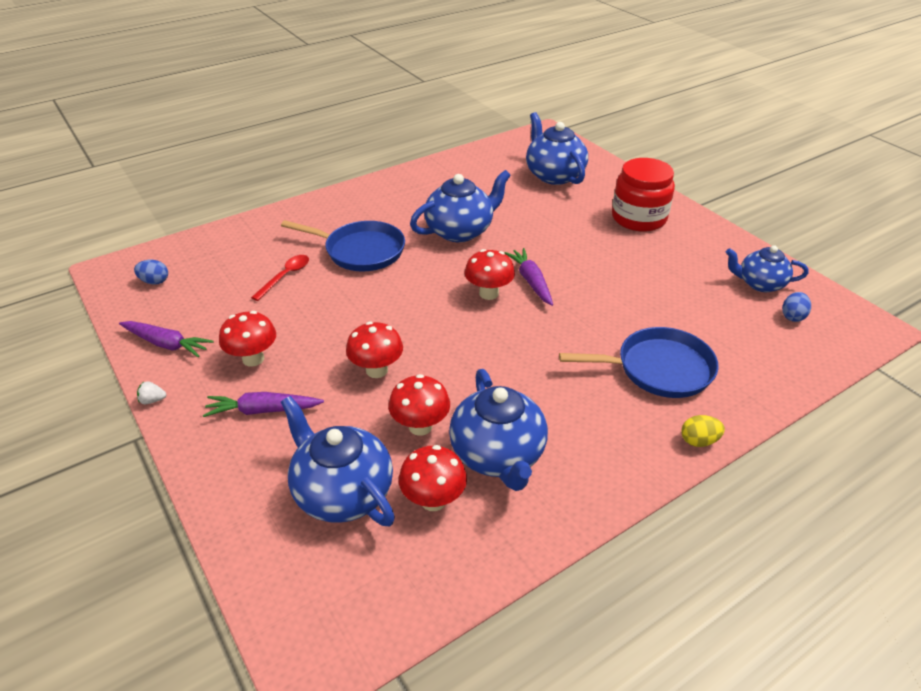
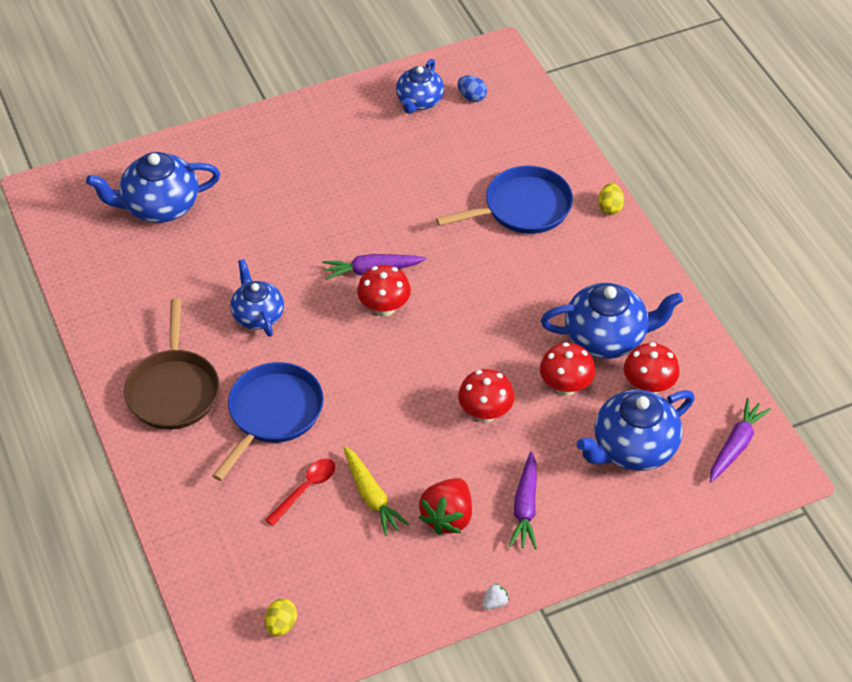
camera: 80 degrees left, 10 degrees up
purple carrot [119,321,213,358] -> purple carrot moved to [710,398,771,482]
blue egg [134,260,168,285] -> yellow egg [265,599,297,637]
white strawberry [137,381,166,404] -> white strawberry turned 135 degrees counterclockwise [483,583,509,610]
red mushroom [219,311,276,367] -> red strawberry [419,478,472,535]
red spoon [251,255,309,301] -> red spoon turned 90 degrees clockwise [265,458,336,526]
blue teapot [410,170,511,242] -> blue teapot [230,259,284,337], size x0.65
blue pan [559,327,719,398] -> blue pan turned 60 degrees clockwise [436,166,573,234]
red jar [612,158,675,232] -> none
none -> brown pan [124,298,220,430]
none -> yellow carrot [343,446,409,536]

